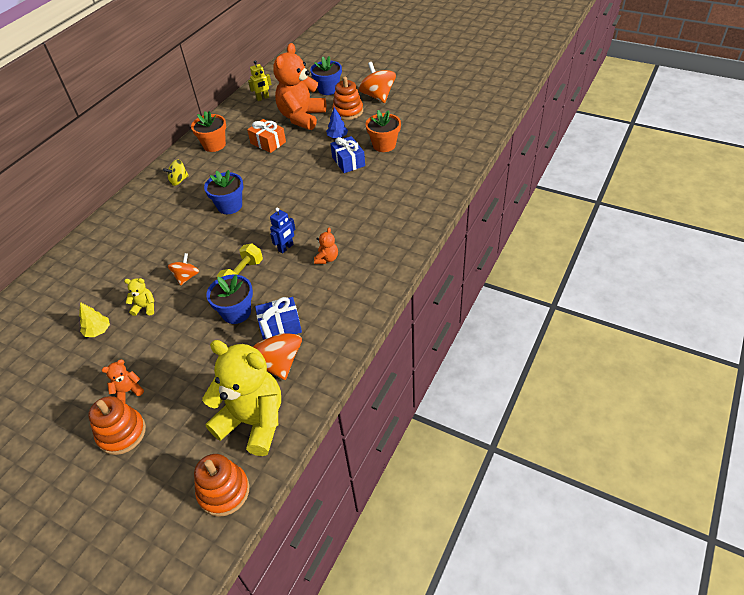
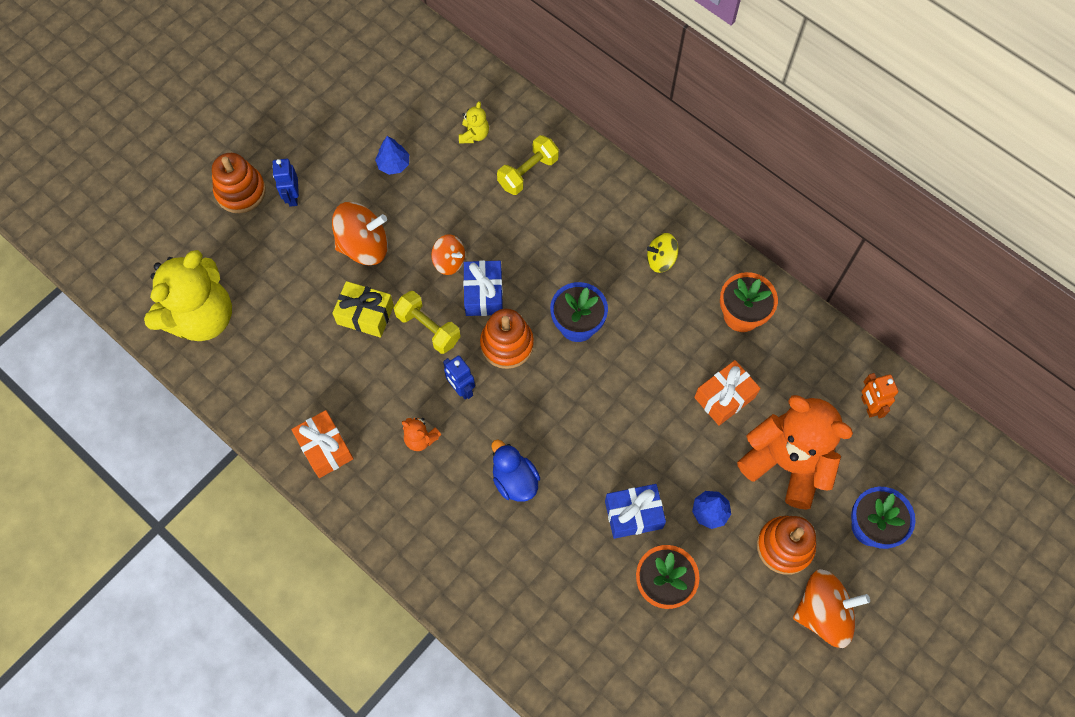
camera: 100 degrees right, 20 degrees up
yellow tree [79,302,110,337] -> blue tree [375,136,409,175]
orange teddy bear [102,360,144,403] -> blue robot [272,159,299,207]
yellow teddy bear [124,278,155,316] -> yellow teddy bear moved to [459,101,489,143]
yellow spinning top [163,160,189,186] -> yellow spinning top turned 75 degrees counterclockwise [647,233,678,273]
orange stacking toy [194,454,250,517] -> orange stacking toy moved to [480,309,534,369]
blue flower pot [206,275,253,324] -> yellow gift [332,281,394,338]
yellow robot [248,60,272,101] -> orange robot [861,373,898,419]
orange spinning top [253,319,302,380] -> orange spinning top moved to [332,202,388,265]
blue gift [255,297,302,340] -> blue gift moved to [463,260,503,316]
none -> orange gift [291,410,353,478]
none -> blue duck [491,439,540,502]
none -> yellow dumbbell [497,135,559,195]

